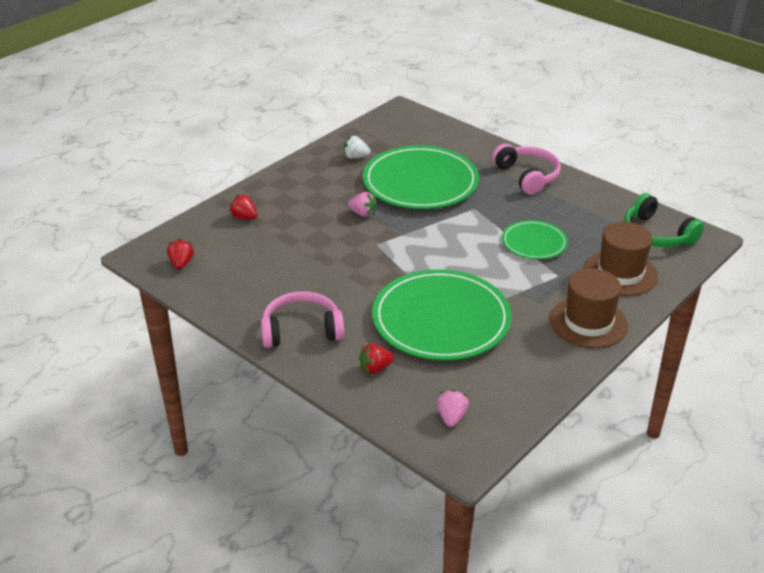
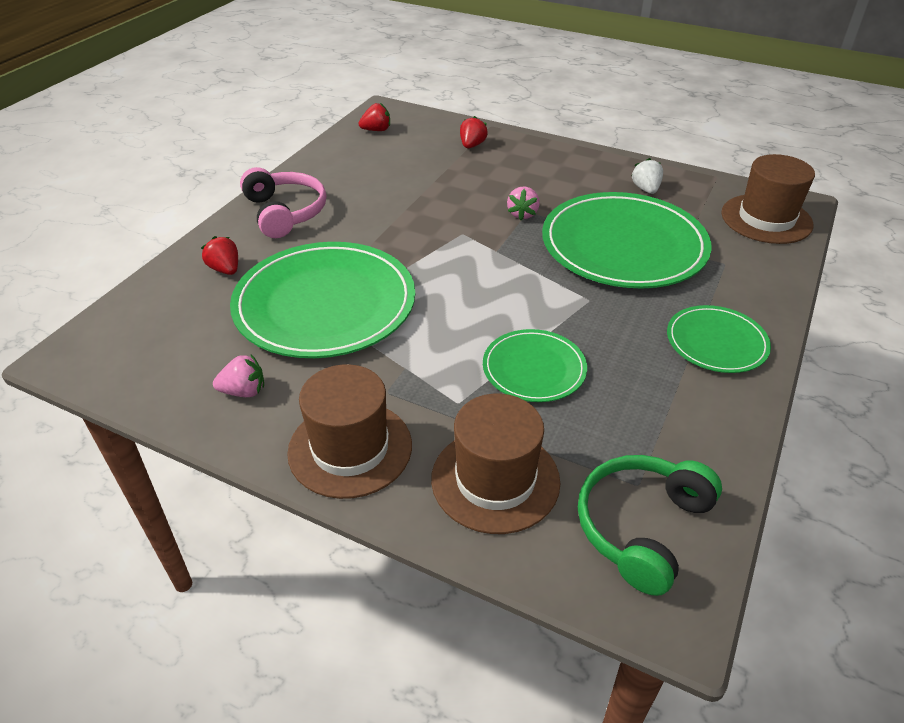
camera: 75 degrees right, 5 degrees up
pink strawberry [437,389,469,427] -> pink strawberry moved to [213,355,264,397]
pink headphones [492,144,561,195] -> green plate [667,305,771,373]
none -> brown hat [721,154,815,244]

